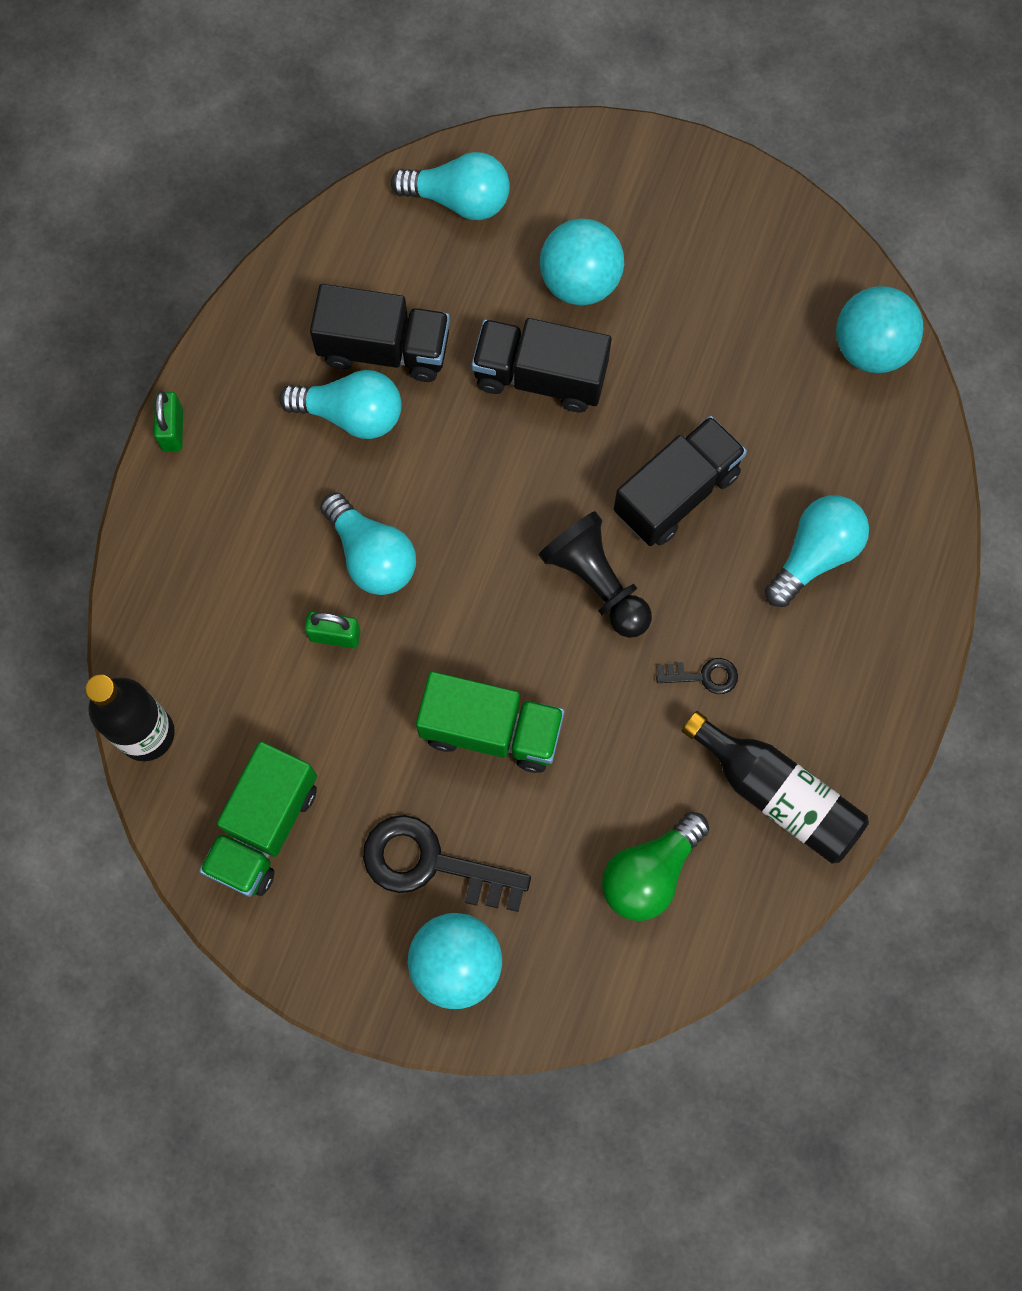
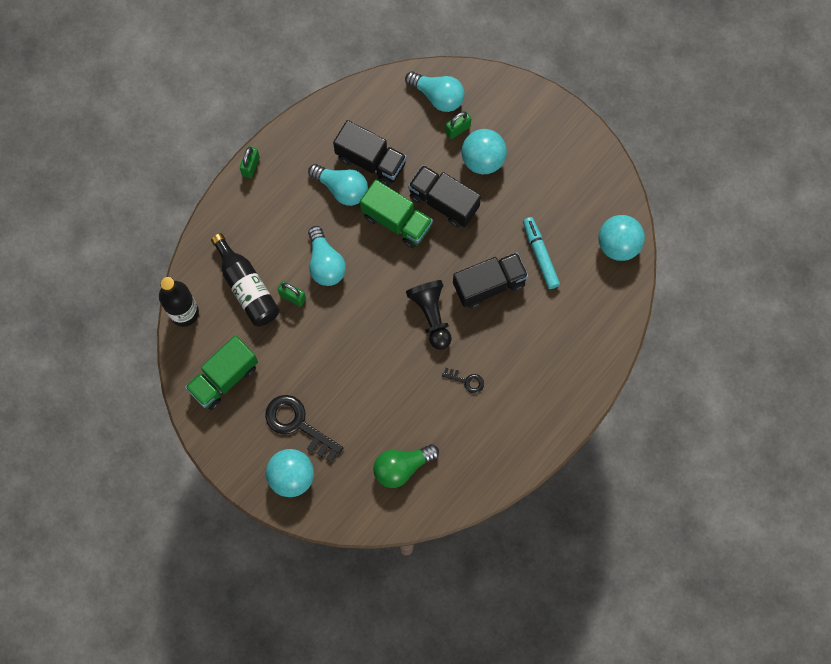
camera: 20 degrees right, 0 degrees up
green truck [416,672,564,773] -> green truck moved to [360,180,433,248]
black bottle [682,711,869,864] -> black bottle moved to [211,233,279,327]
turquoise light bulb [765,495,869,607] -> none
none -> green padlock [445,111,471,139]
none -> turquoise marker [523,217,560,289]

